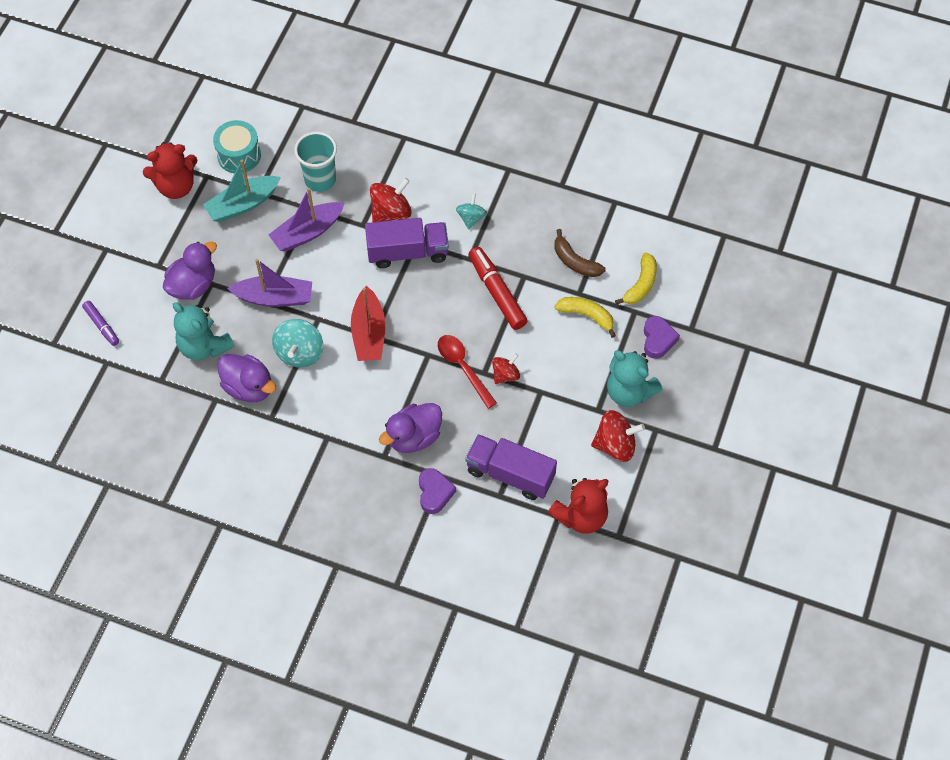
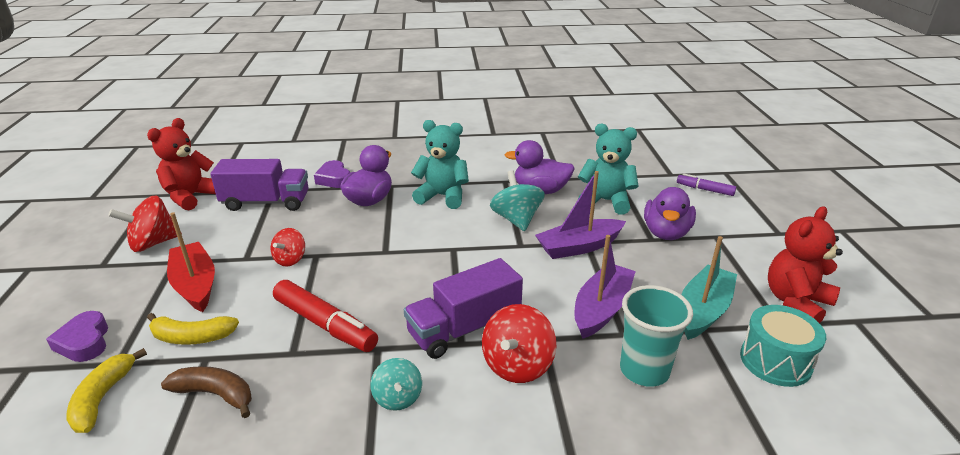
camera: 155 degrees right, 30 degrees down
red boat [351,286,385,361] -> red boat moved to [167,212,215,312]
red spoon [438,335,497,409] -> none
turquoise teddy bear [607,350,663,407] -> turquoise teddy bear moved to [411,120,469,209]

